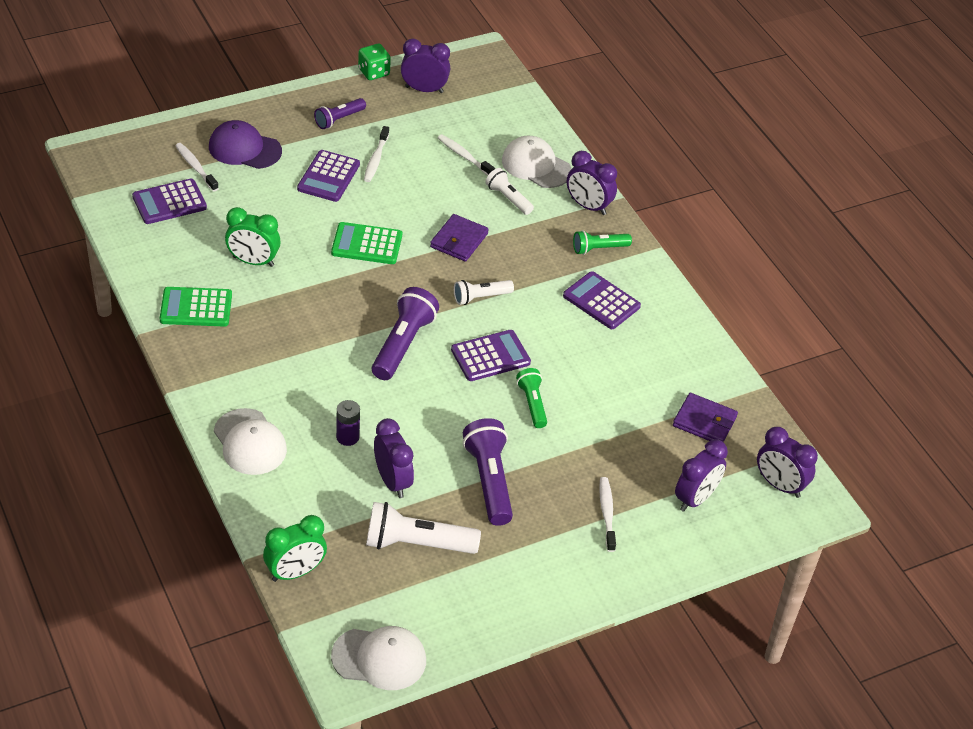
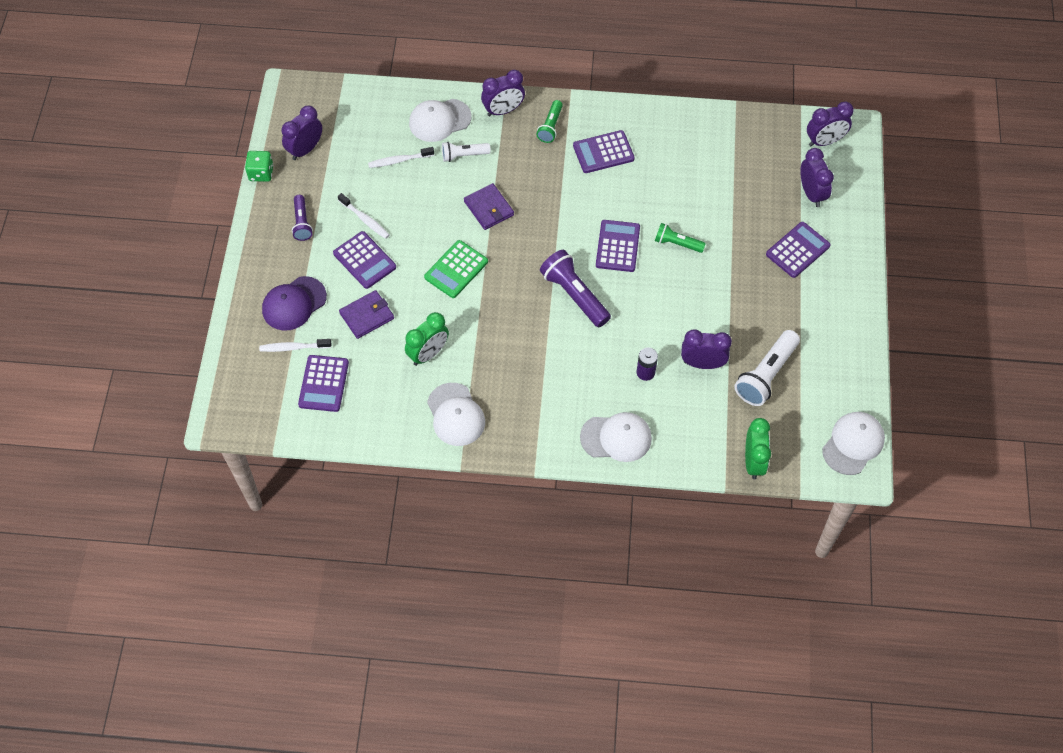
camera: 55 degrees left, 15 degrees up
green calculator [160,287,232,327] -> white cap [427,383,485,446]
white flashlight [454,280,514,305] -> none
purple flashlight [463,418,513,526] -> none
white toothbrush [599,477,616,552] -> purple calculator [766,222,831,278]
purple wallet [673,393,738,442] -> purple wallet moved to [339,290,394,339]

